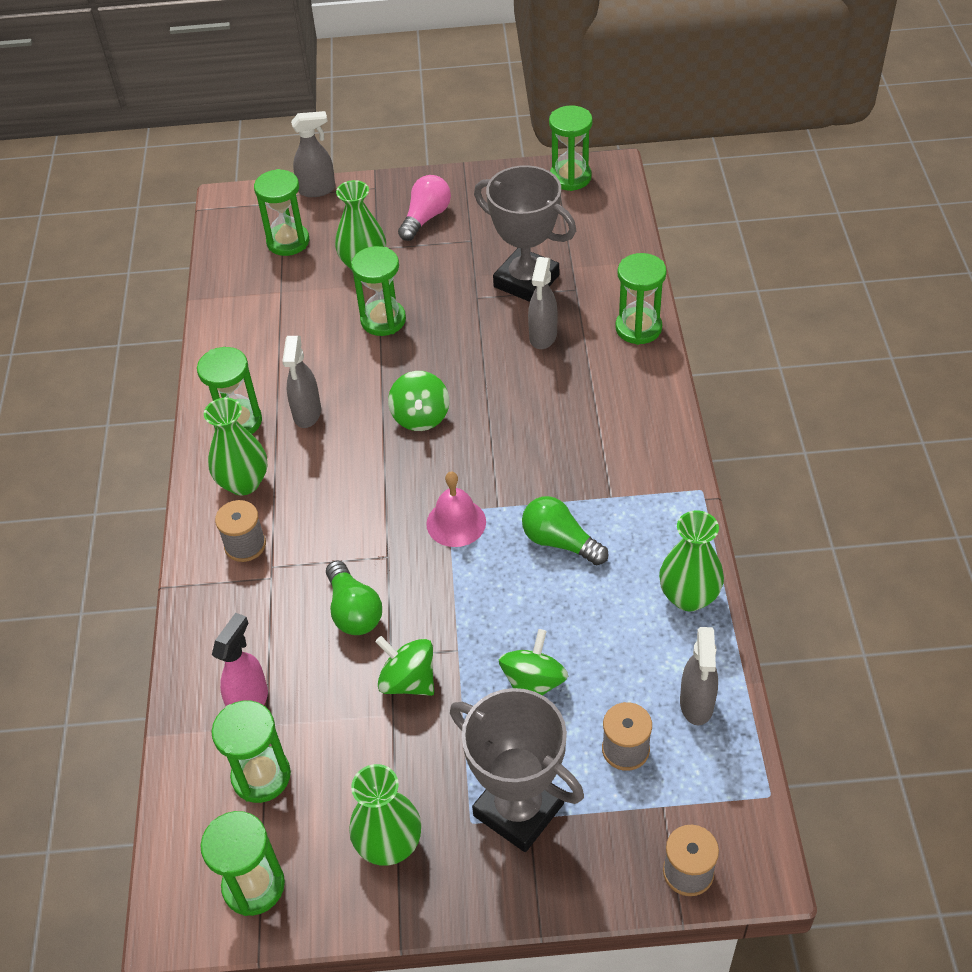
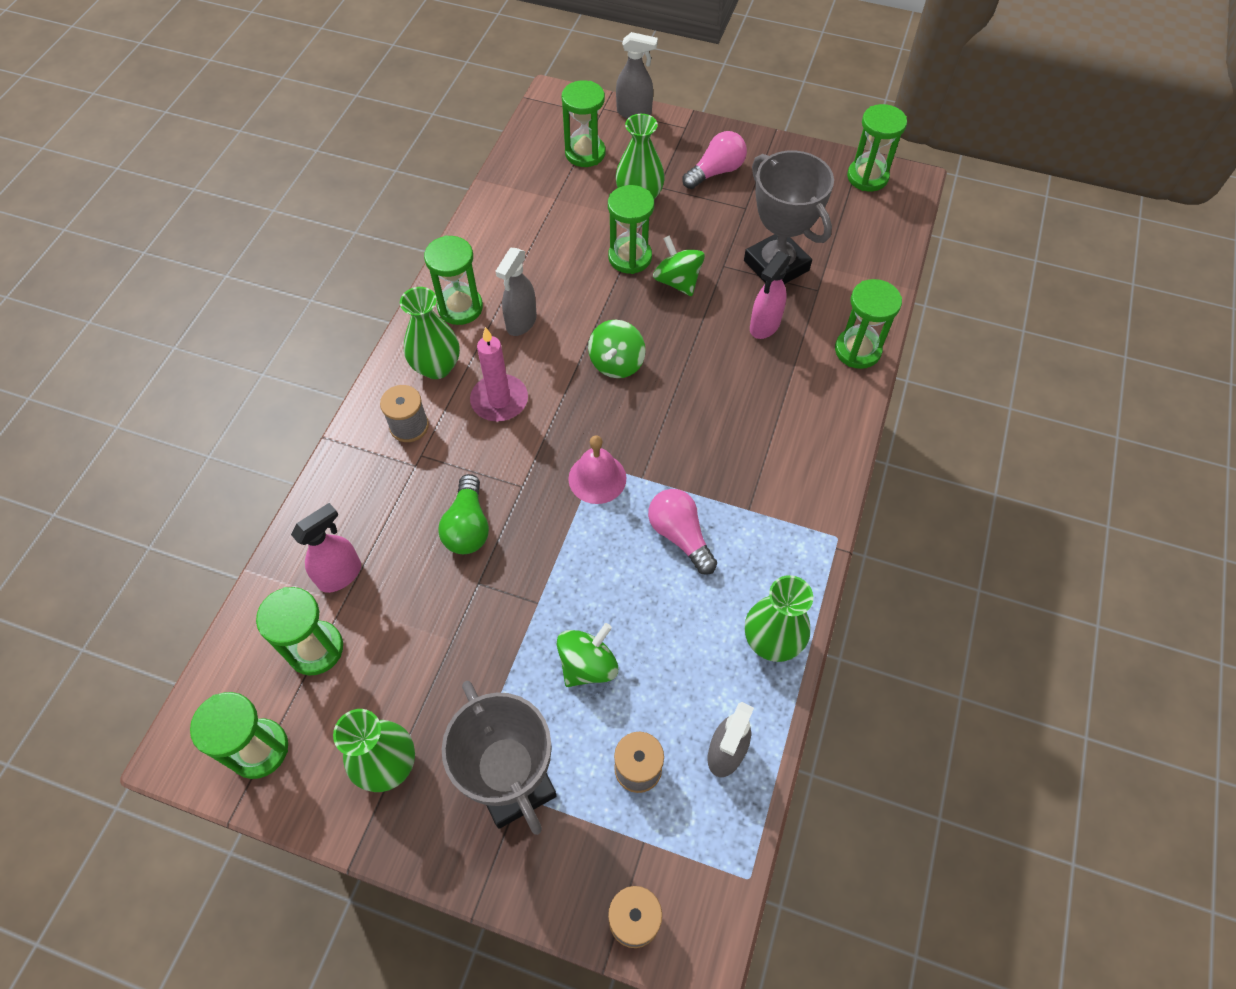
camera: 20 degrees right, 10 degrees up
green spinning top [375,636,434,696] -> green spinning top moved to [653,235,705,296]
green light bulb [522,496,608,565] -> pink light bulb [648,489,717,575]
grey spray bottle [528,257,558,349] -> pink spray bottle [750,251,791,339]
none -> pink candle [470,327,528,422]

